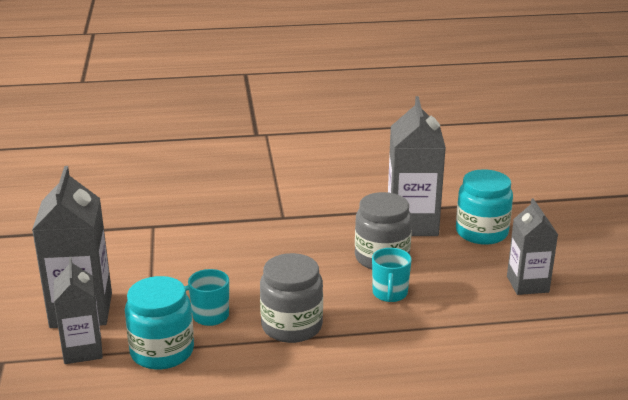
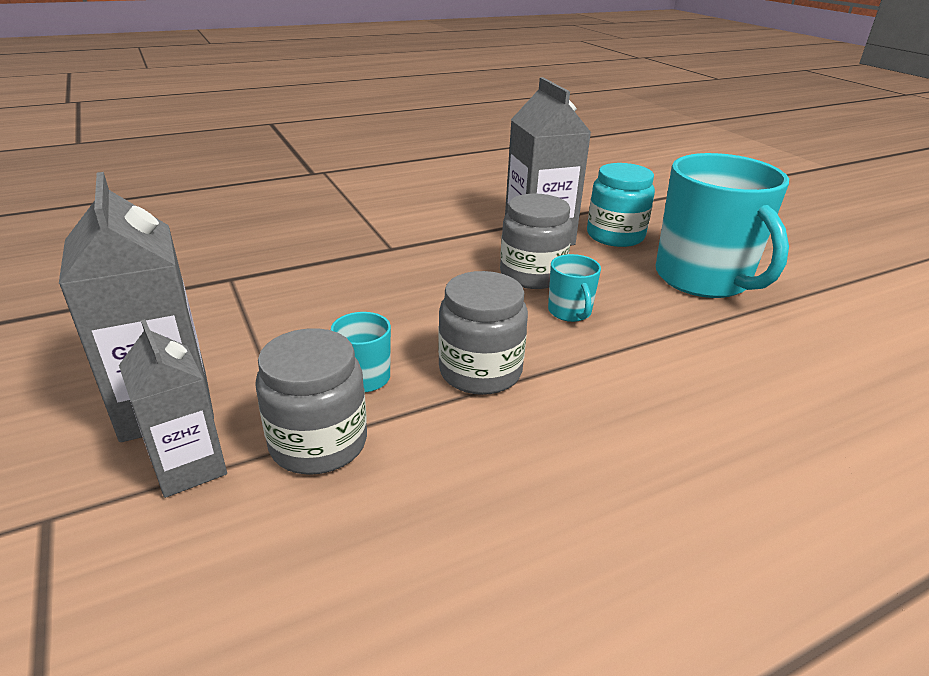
camera: 20 degrees left, 5 degrees up
turquoise jar [125,276,194,370] -> grey jar [255,328,367,475]
grey carton [507,198,558,295] -> turquoise mug [656,153,789,298]

